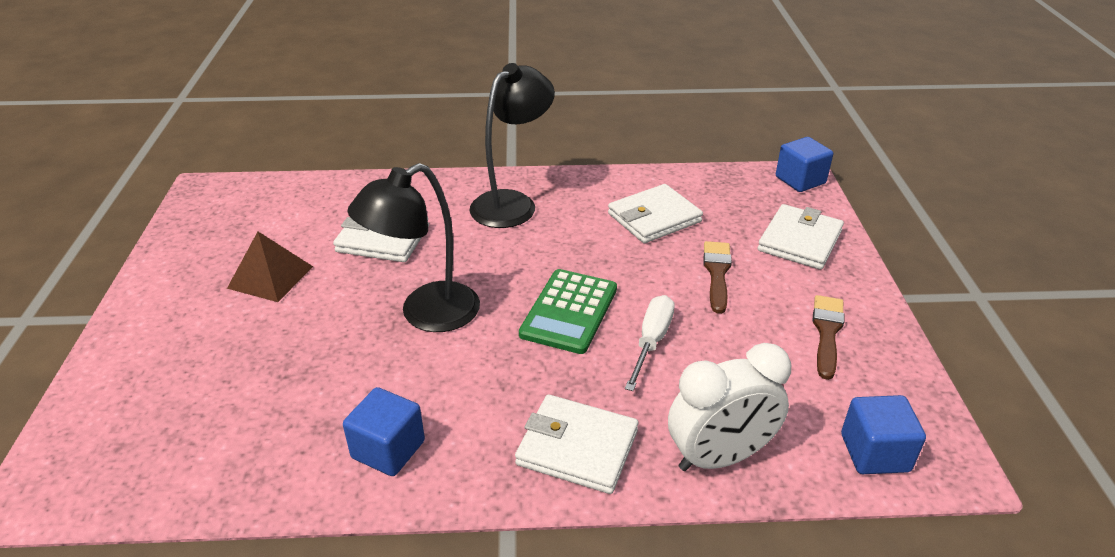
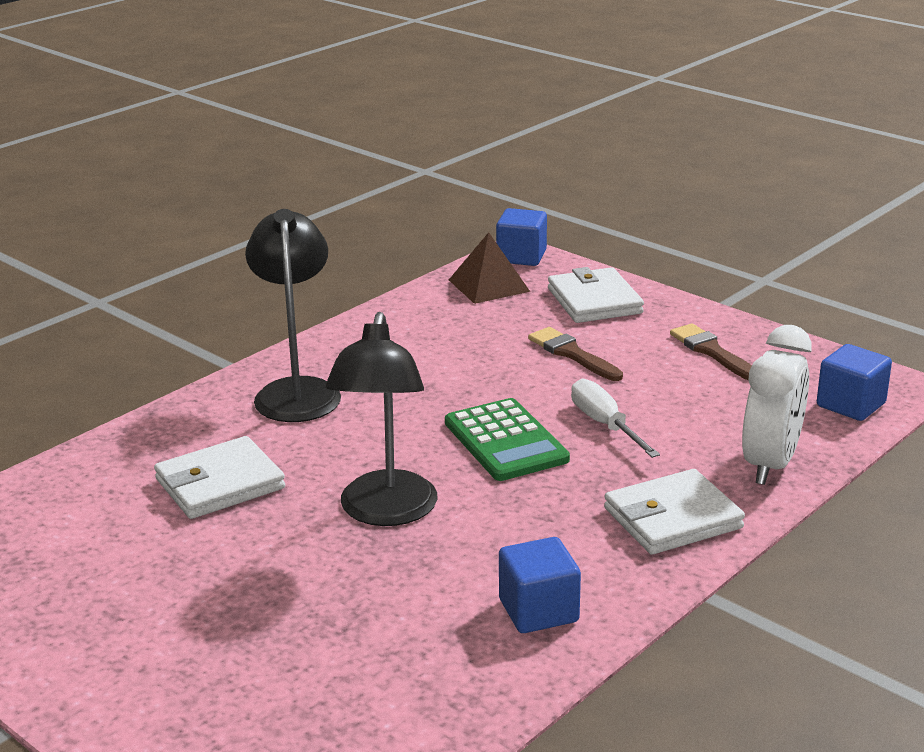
camera: 45 degrees left, 10 degrees down
brown pyramid [227,232,313,302] -> brown pyramid moved to [449,232,530,304]
white wallet [608,184,703,243] -> none

